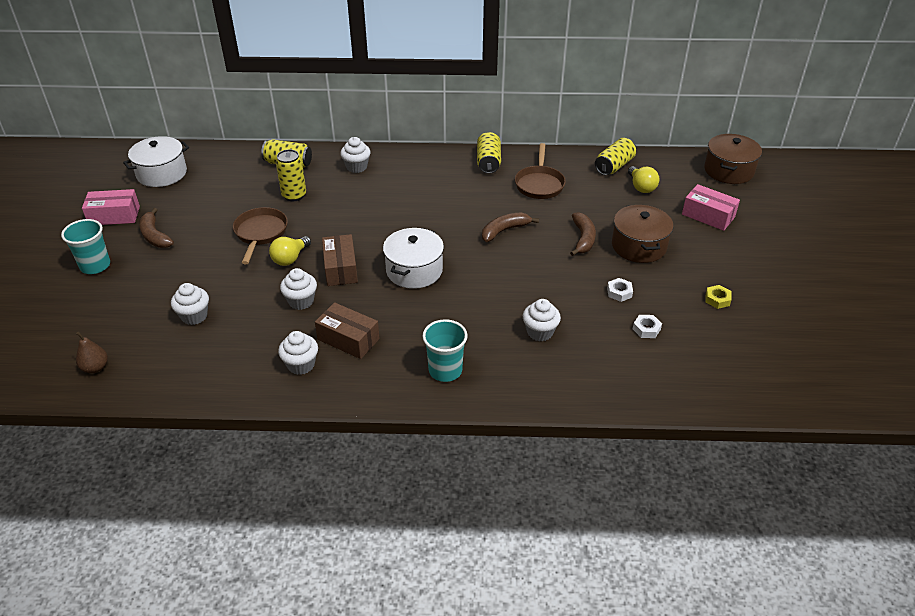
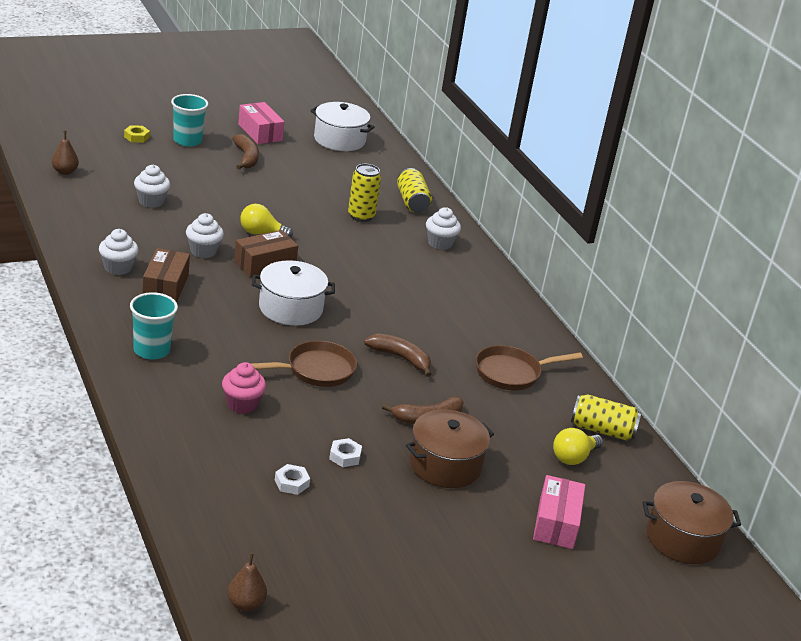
camera: 60 degrees right, 10 degrees down
brown banana [139,208,174,248] -> brown banana turned 135 degrees clockwise [232,134,259,169]
brown pan [233,207,288,264] -> brown pan moved to [251,341,357,387]
yellow can [477,132,501,174] -> none
white cupcake [523,299,561,341] -> pink cupcake [222,362,266,414]
yellow nut [705,285,732,309] -> yellow nut moved to [124,125,150,143]
none -> brown pear [228,553,267,611]

